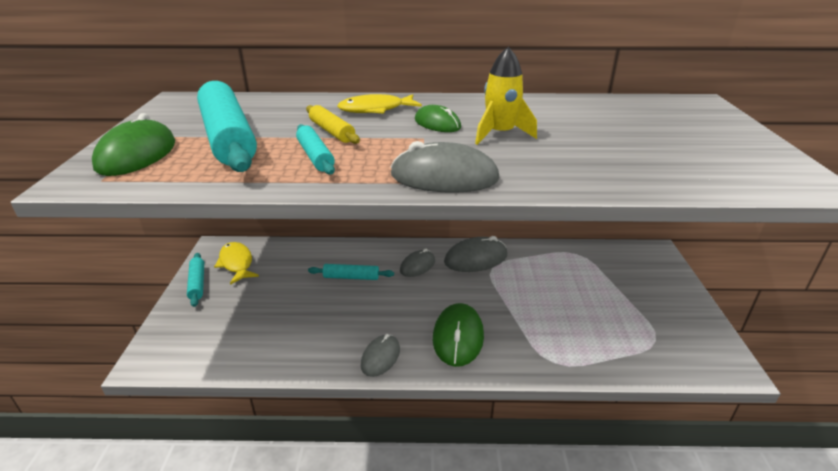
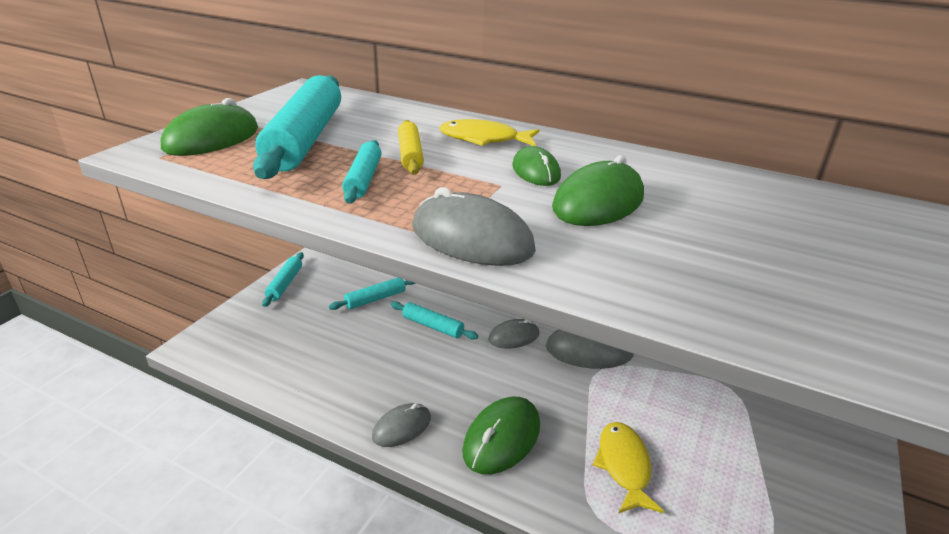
camera: 25 degrees right, 0 degrees up
yellow fish [214,242,259,285] -> yellow fish moved to [593,422,664,514]
yellow rocket [475,47,537,145] -> green mouse [552,155,644,226]
none -> turquoise rolling pin [329,278,416,310]

